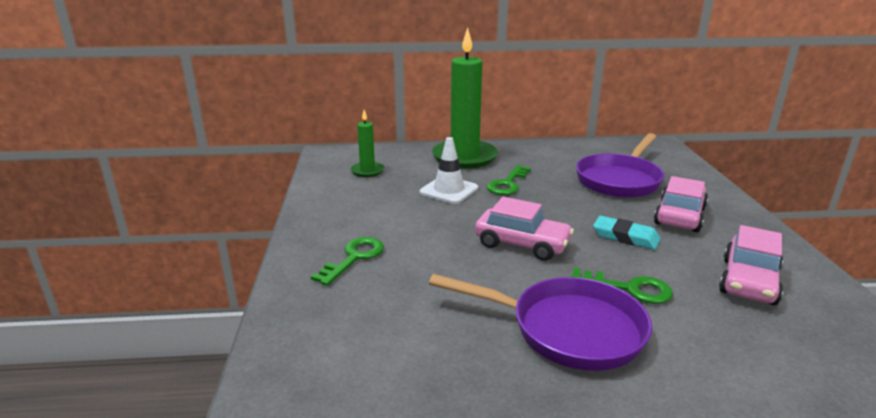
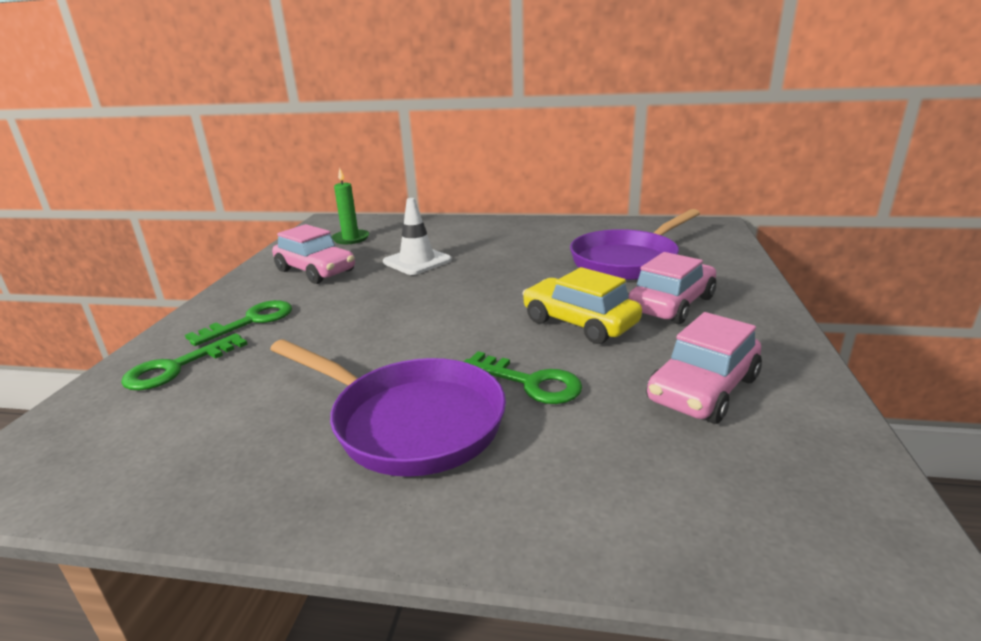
camera: 15 degrees right, 0 degrees up
green candle [432,27,498,169] -> none
pink car [475,197,574,261] -> pink car moved to [272,224,355,284]
green key [487,165,531,195] -> green key moved to [121,333,248,390]
turquoise eraser [593,216,660,250] -> yellow car [522,267,642,344]

